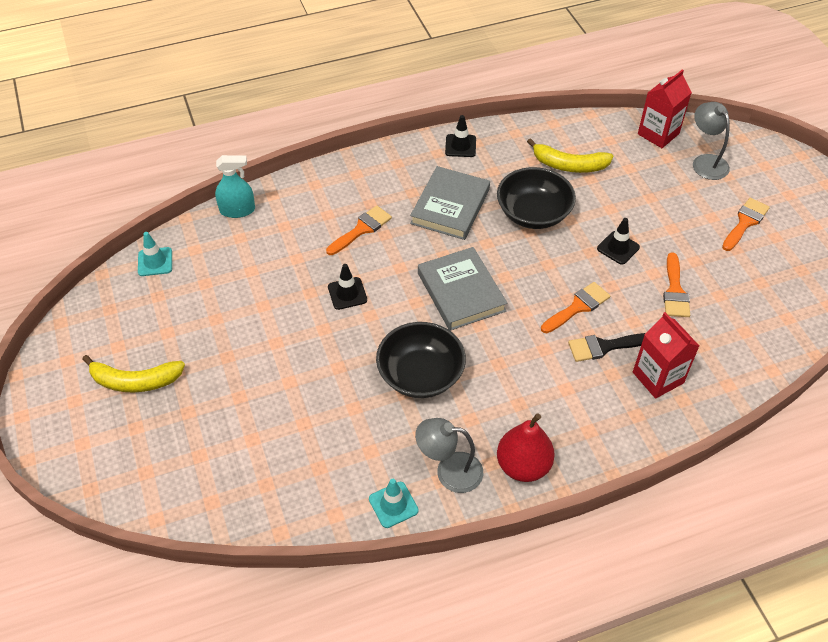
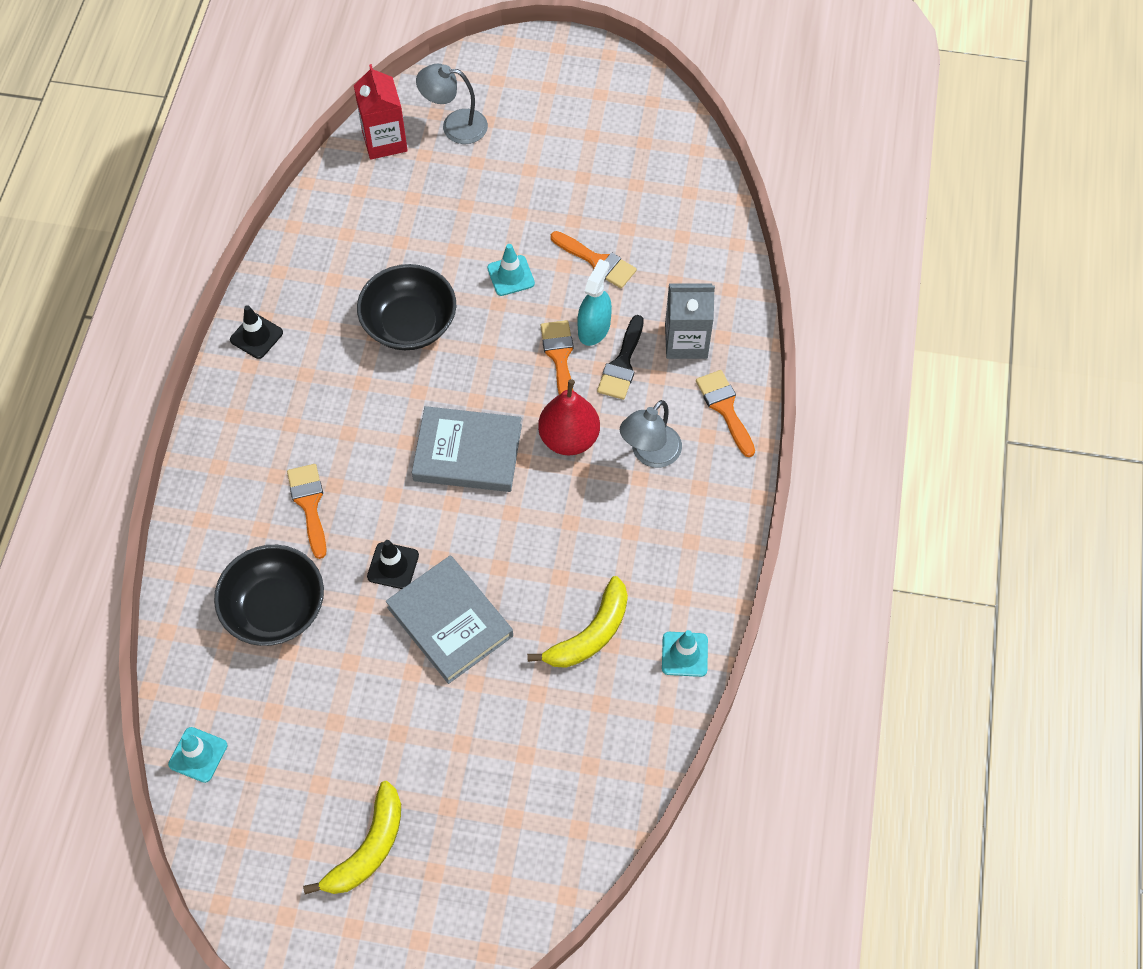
camera: 60 degrees left, 10 degrees up
turquoise spray bottle [215,155,255,218] -> turquoise spray bottle moved to [578,259,612,346]
black bowl [376,322,466,398] -> black bowl moved to [214,545,324,646]
grey book [410,166,490,240] -> grey book moved to [386,555,513,684]
grey lamp [415,418,483,493] -> grey lamp moved to [620,400,682,468]
red pear [497,413,555,482] -> red pear moved to [538,379,600,455]
yellow banana [527,138,613,173] -> yellow banana moved to [527,576,628,668]
black traffic cone [597,218,640,265] -> turquoise traffic cone [487,244,535,296]
red carton [633,312,699,399] -> grey carton [665,283,715,359]
orange brush [722,198,770,251] -> orange brush moved to [696,370,755,457]

